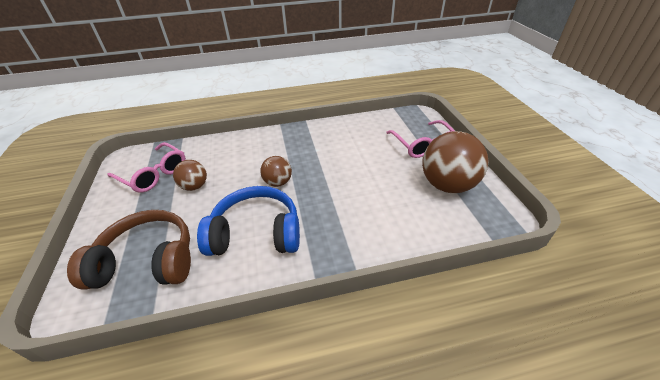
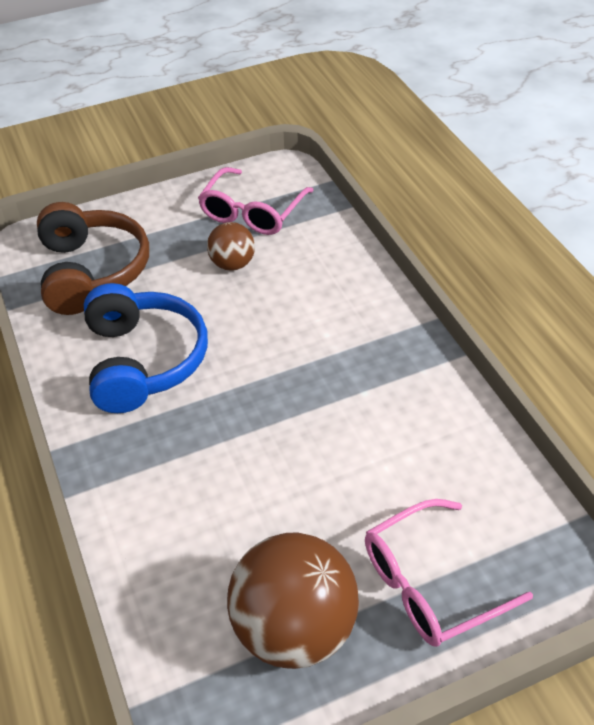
camera: 80 degrees right, 5 degrees up
brown ball [260,156,292,187] -> none

